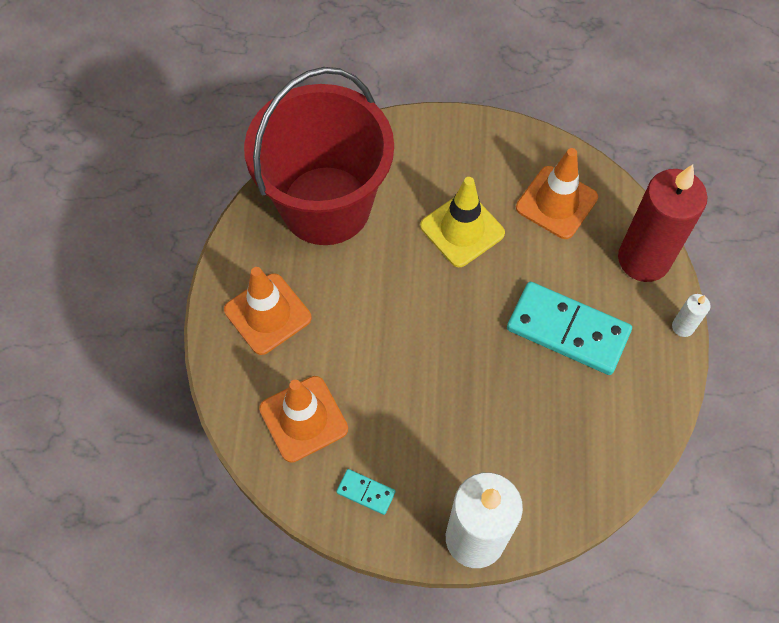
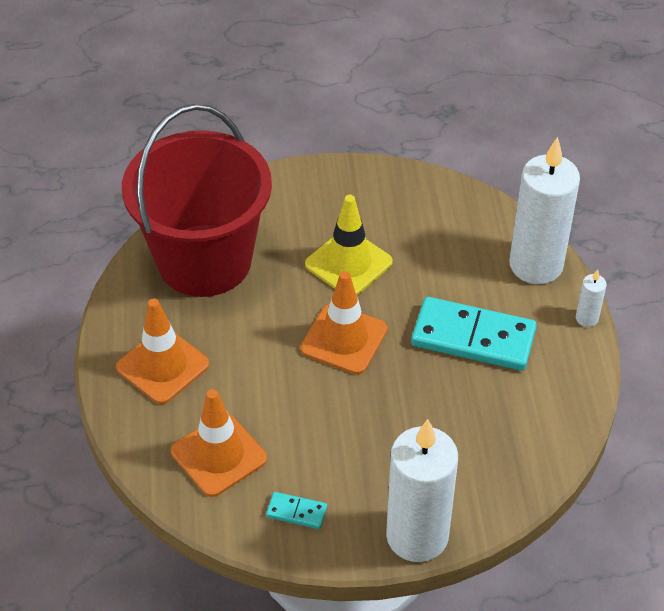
camera: 10 degrees left, 15 degrees down
orange traffic cone [516,148,598,239] -> orange traffic cone moved to [301,271,388,374]
red candle [618,164,708,282] -> white candle [509,137,580,284]

